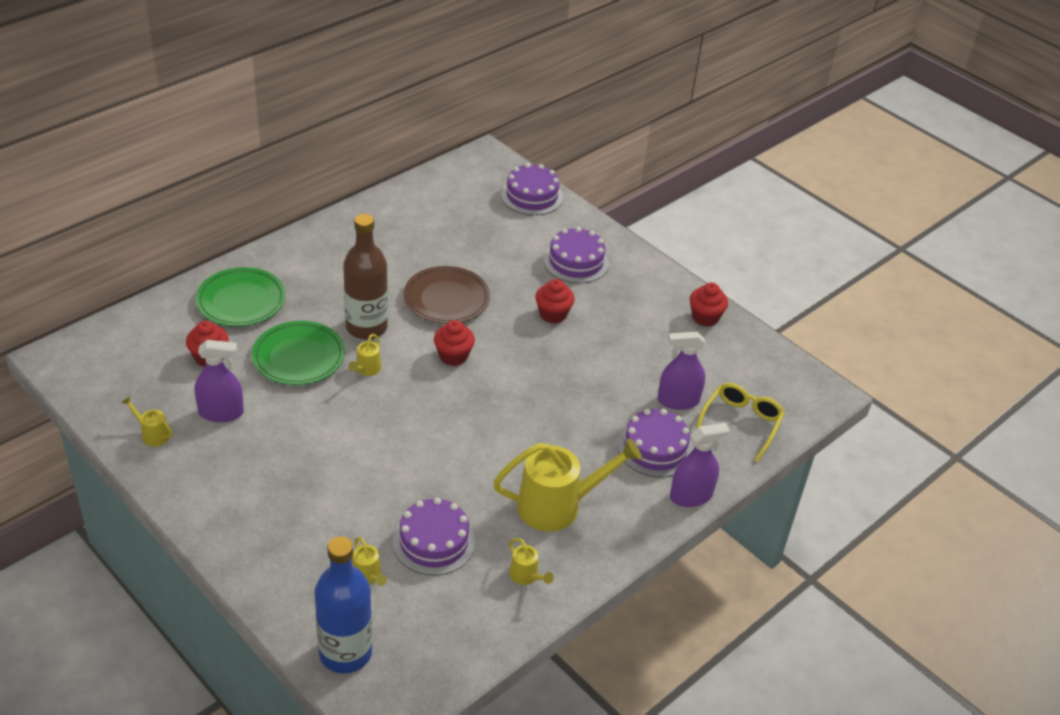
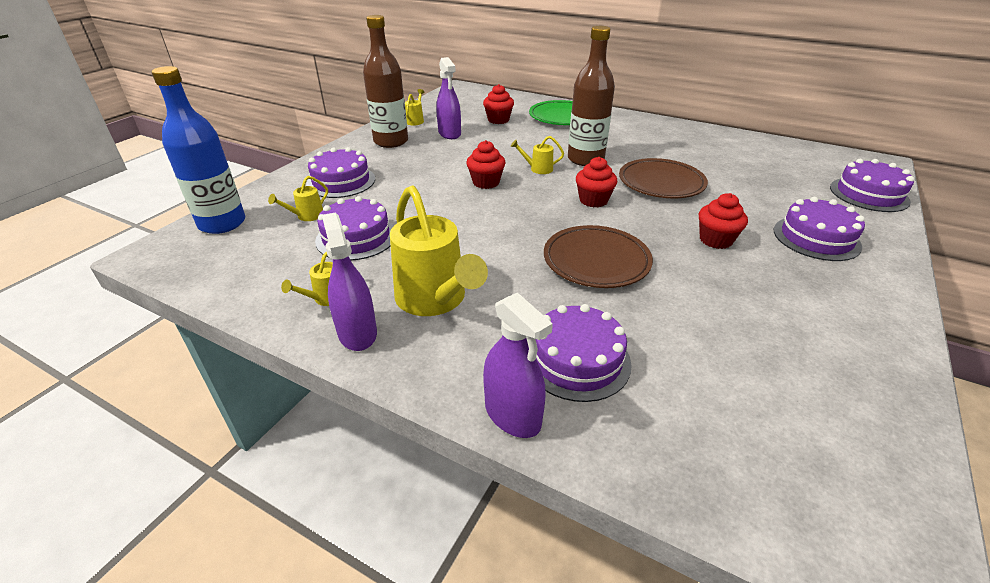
camera: 75 degrees right, 5 degrees down
green plate [252,321,345,385] -> none
purple spray bottle [658,332,705,410] -> purple spray bottle moved to [322,213,377,351]
red cupcake [690,282,728,327] -> red cupcake moved to [467,140,505,189]
yellow glasses [696,383,785,462] -> none
none -> purple cake [306,147,375,198]
none -> brown bottle [363,15,408,148]
none -> brown plate [544,225,653,288]

